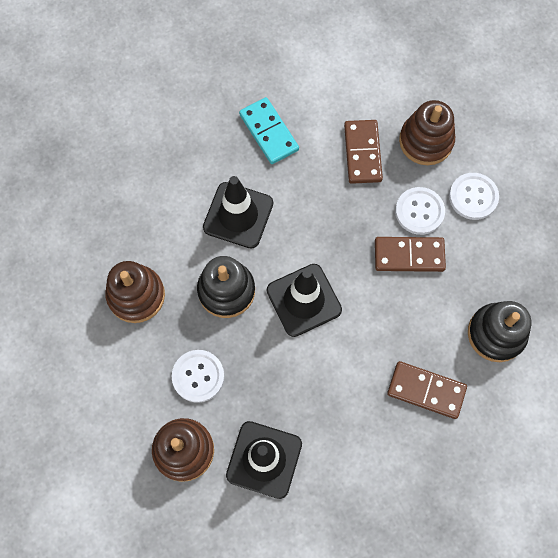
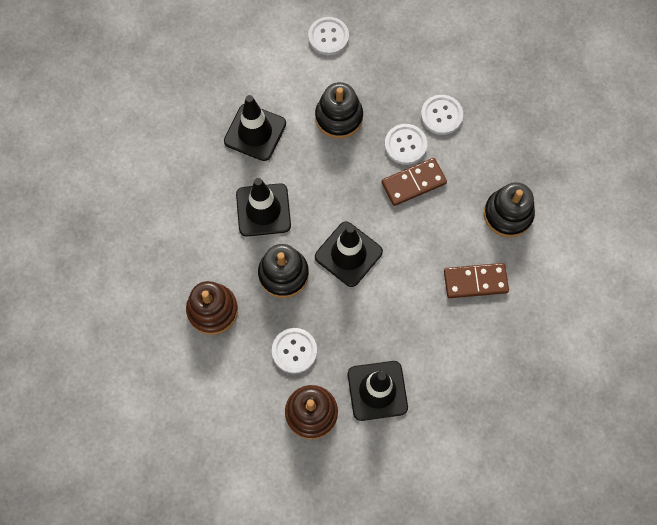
camera: 25 degrees left, 0 degrees up
turquoise domino [239,97,299,164] -> black traffic cone [224,95,286,161]
brown domino [344,120,383,184] -> black stacking toy [315,82,363,139]
brown stacking toy [399,100,455,165] -> none
none -> white button [308,17,349,55]

